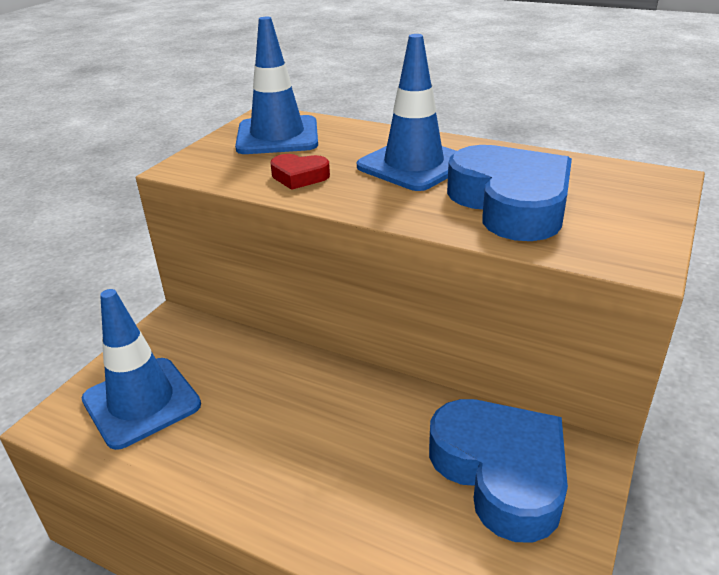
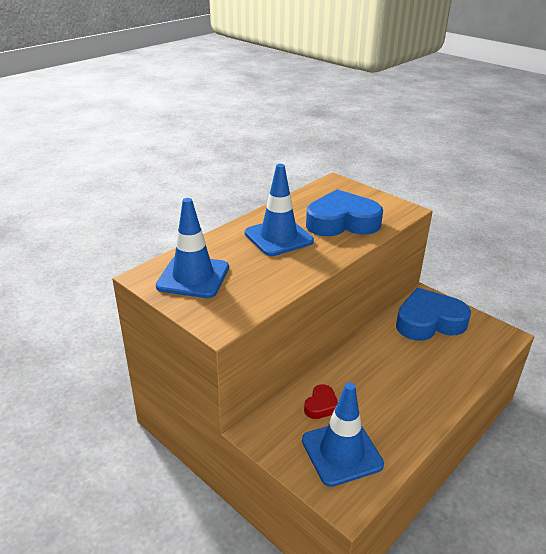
camera: 75 degrees left, 0 degrees up
red heart [270,154,330,190] -> red heart moved to [304,384,338,419]

